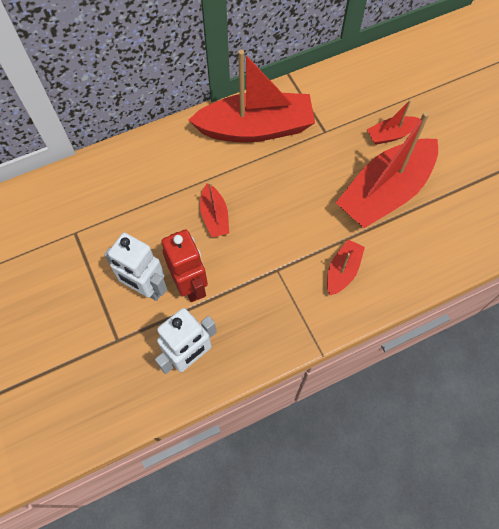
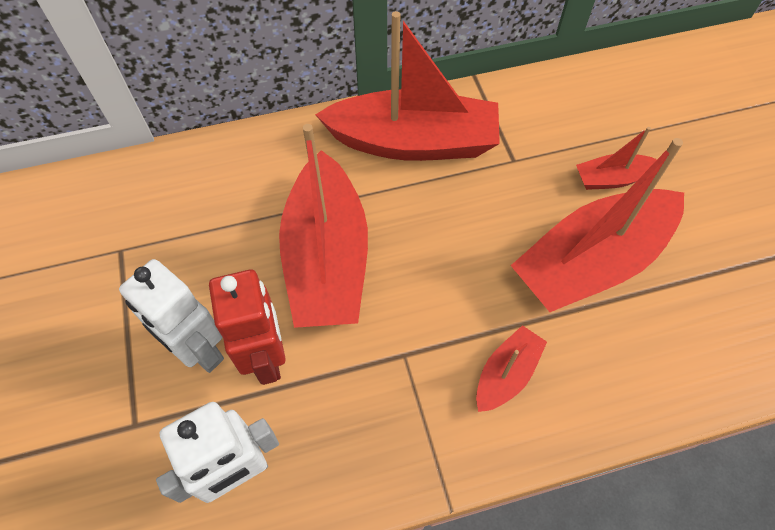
camera: 10 degrees right, 5 degrees down
red boat [200,182,229,237] -> red boat [279,124,368,328], size x2.14

